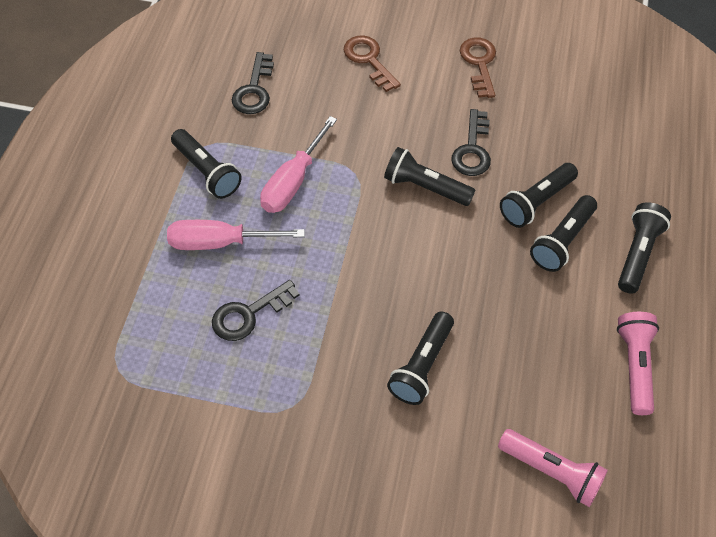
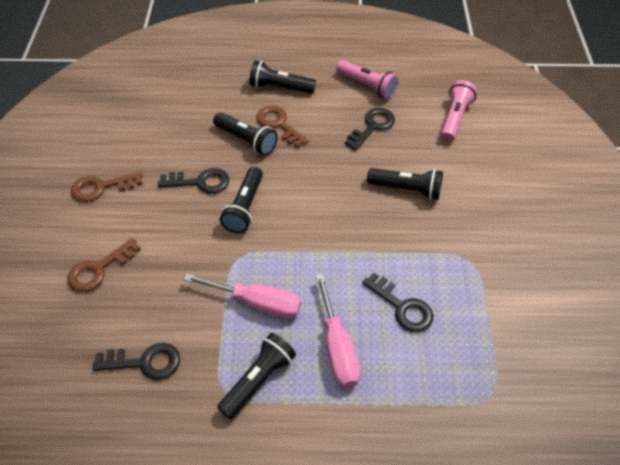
camera: 100 degrees left, 5 degrees down
black flashlight [530,195,597,272] -> brown key [257,106,309,148]
pink flashlight [617,312,659,415] -> pink flashlight turned 135 degrees counterclockwise [336,60,399,99]
none -> black key [345,108,395,151]

